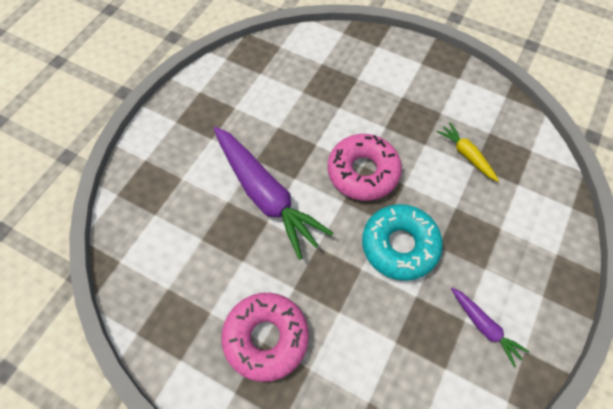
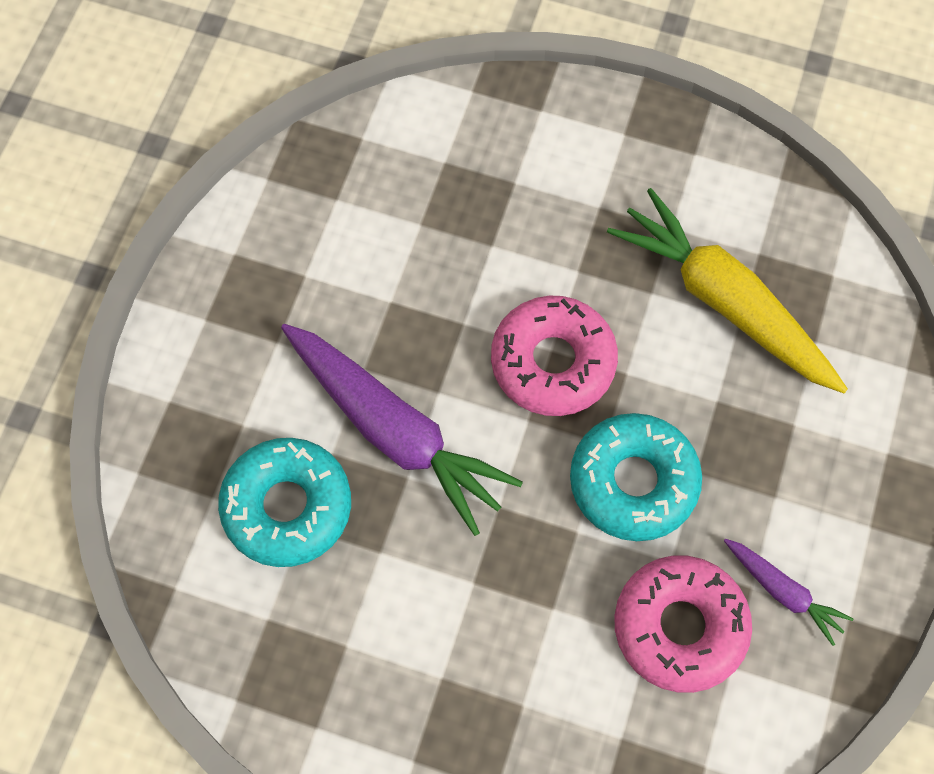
camera: 10 degrees left, 5 degrees up
pink donut [221,293,309,382] -> pink donut moved to [614,555,752,693]
yellow carrot [437,122,499,182] -> yellow carrot [607,188,848,393], size x2.09
none -> turquoise donut [218,438,351,567]

